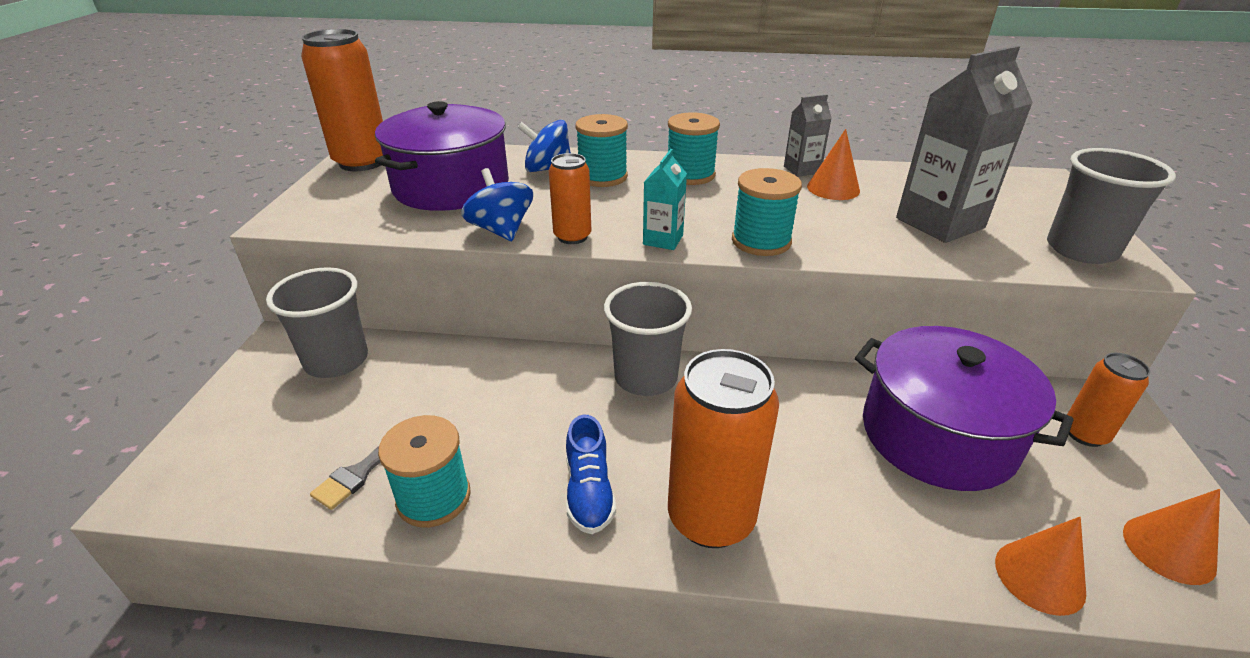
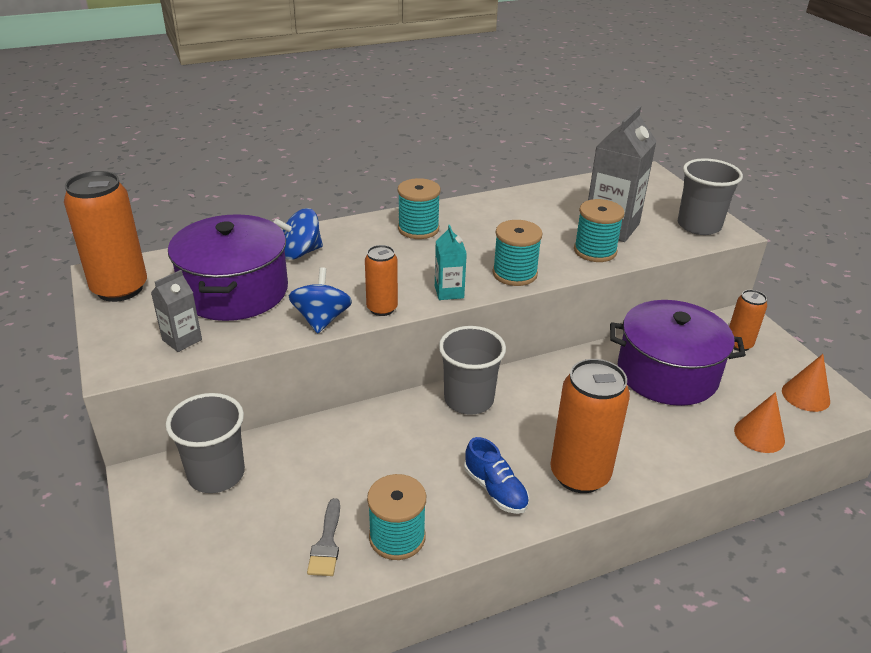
camera: 30 degrees left, 0 degrees up
blue spinning top [461,168,533,241] -> blue spinning top turned 60 degrees clockwise [289,267,352,334]
turquoise spool [575,114,628,187] -> turquoise spool moved to [574,199,625,262]
grey carton [784,94,832,177] -> grey carton moved to [151,270,202,352]
orange cone [807,129,860,200] -> none

